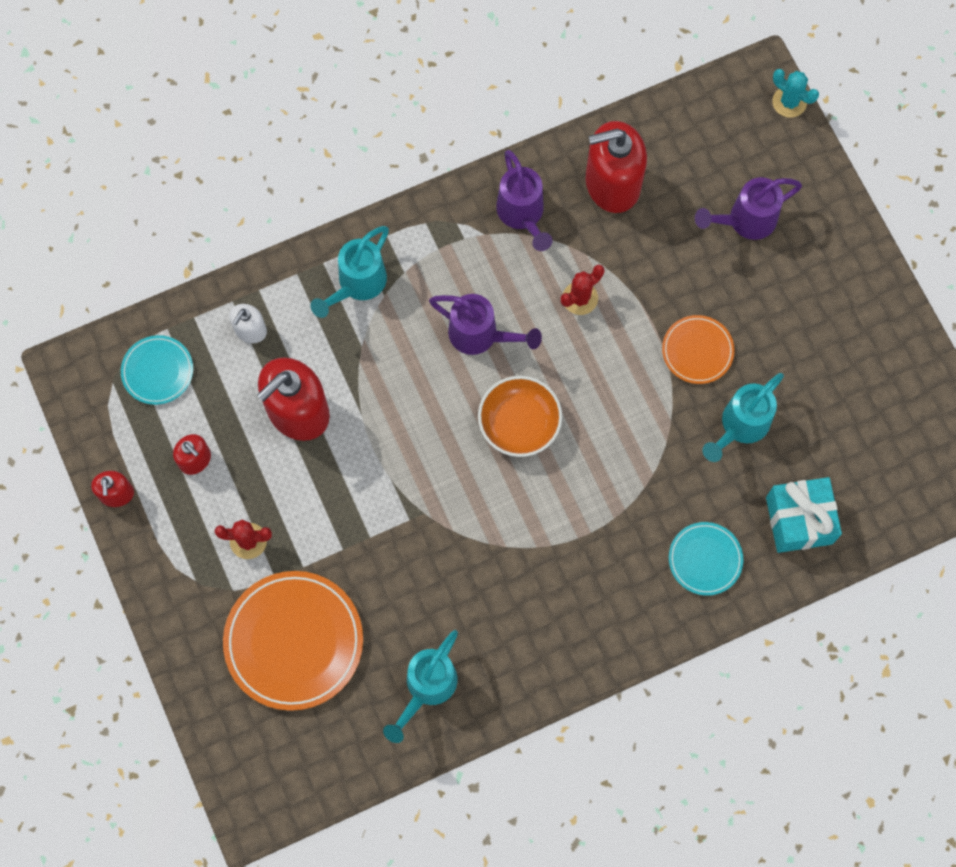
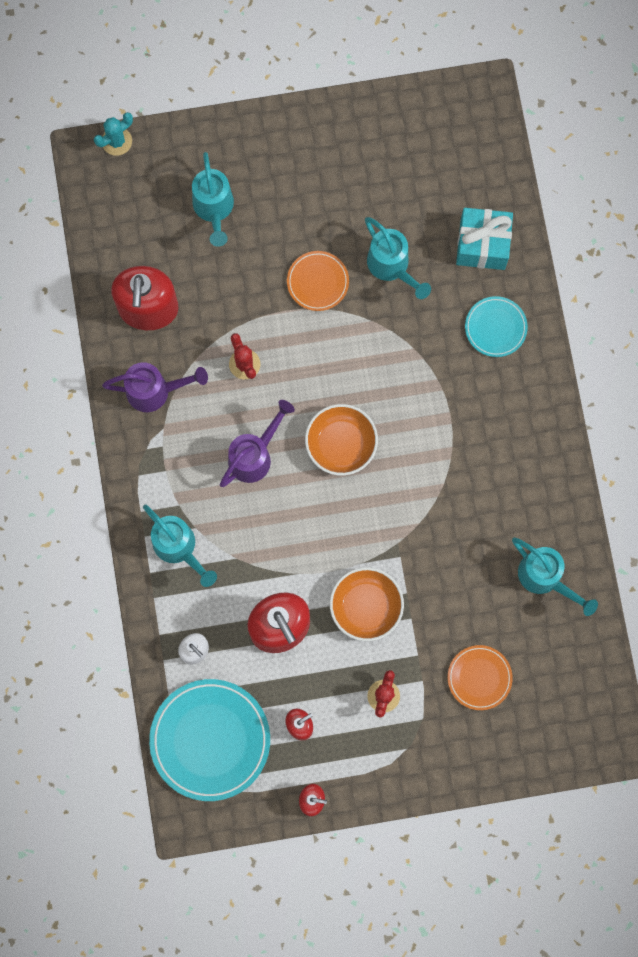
camera: 75 degrees left, 5 degrees up
turquoise plate [121,335,193,405] -> turquoise plate [149,679,270,801], size x1.85
orange plate [223,571,363,711] -> orange plate [448,645,513,710], size x0.54
purple watering can [695,177,802,240] -> turquoise watering can [192,152,234,247]
none -> orange bowl [330,567,404,641]

